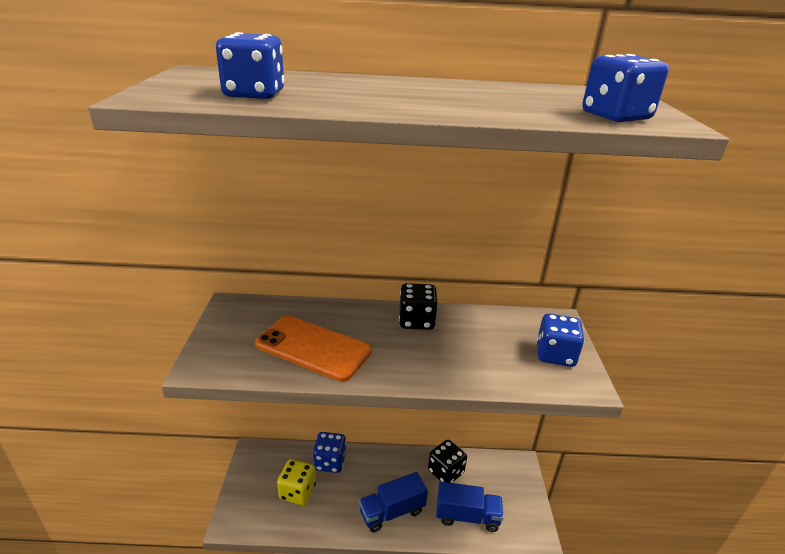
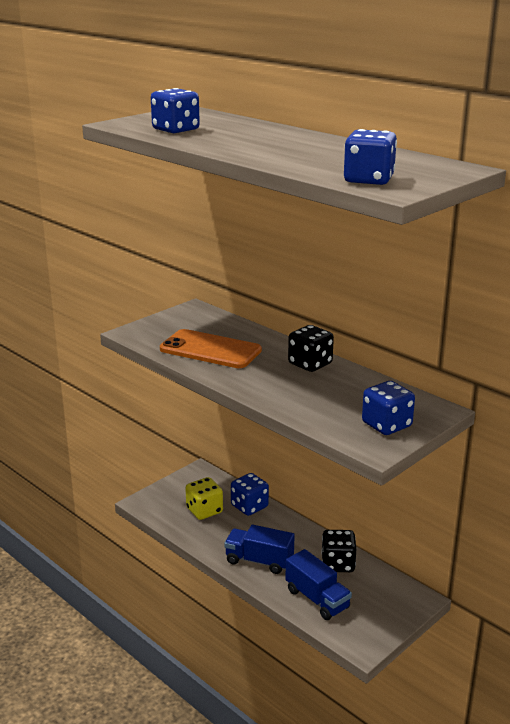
camera: 45 degrees right, 5 degrees down
orange phone [255,316,372,382] -> orange phone turned 45 degrees counterclockwise [160,329,262,368]

